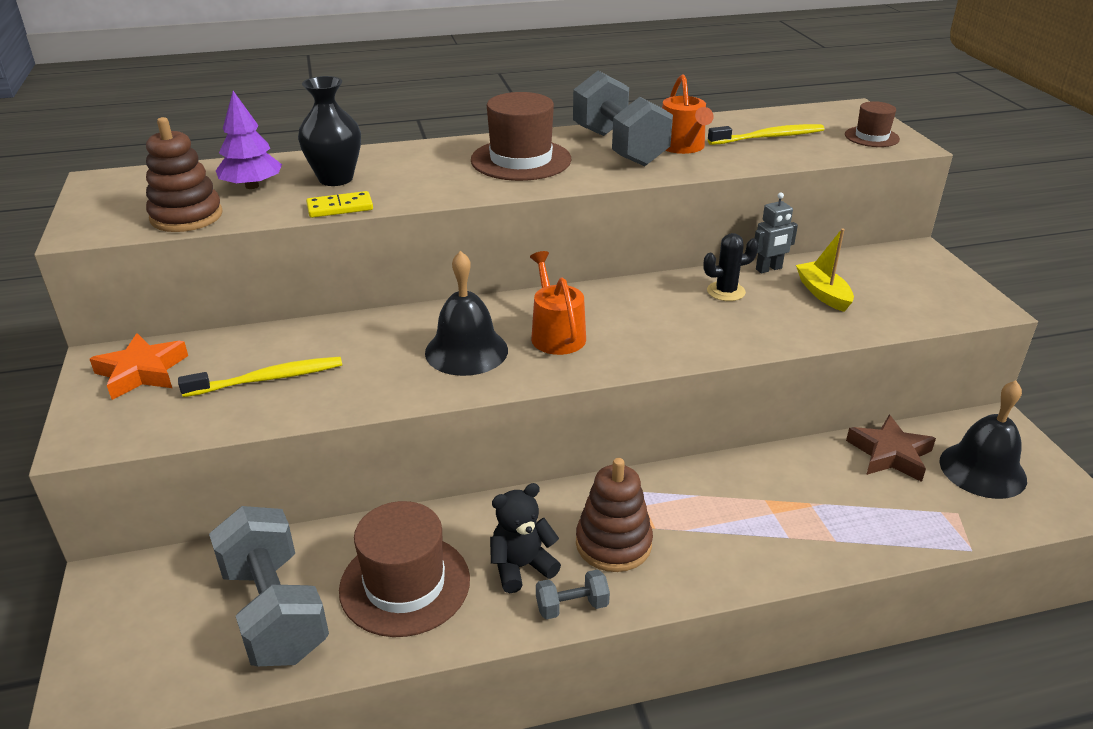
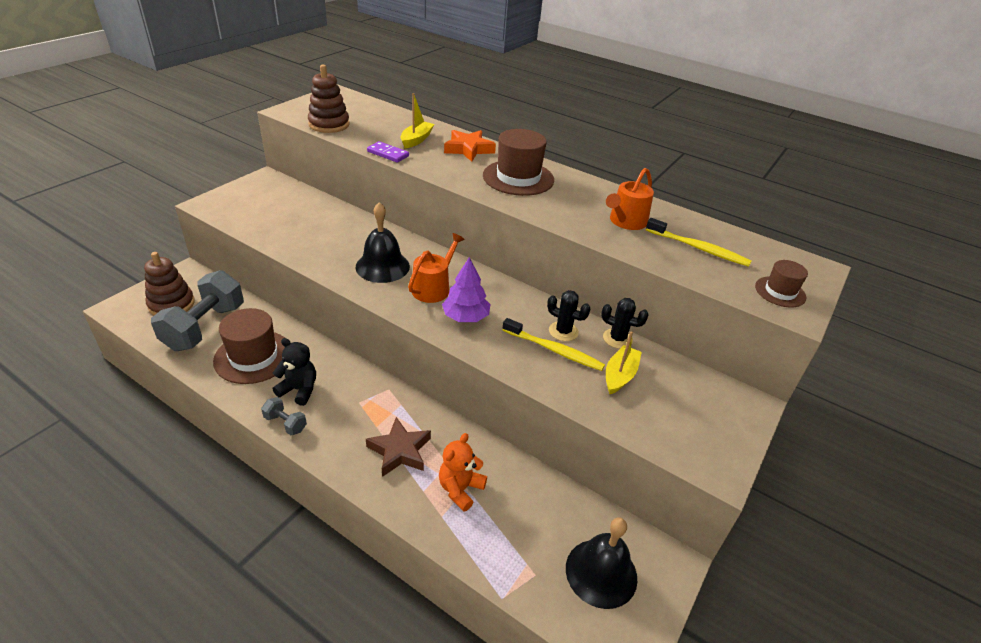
camera: 45 degrees right, 5 degrees up
orange star [90,333,188,400] -> orange star moved to [444,130,496,162]
yellow toothbrush [178,357,342,397] -> yellow toothbrush moved to [503,318,605,371]
purple tree [216,91,282,189] -> purple tree moved to [442,257,490,322]
black vase [298,76,361,186] -> yellow boat [400,93,434,148]
yellow domino [306,191,373,218] -> purple domino [367,141,409,163]
grey dumbbell [573,71,673,166] -> none
brown stacking toy [576,458,653,572] -> brown stacking toy moved to [144,252,195,315]
grey robot [755,192,798,273] -> black cactus [601,298,649,349]
brown star [846,415,936,482] -> brown star moved to [366,417,431,477]
none -> orange teddy bear [439,433,487,512]

